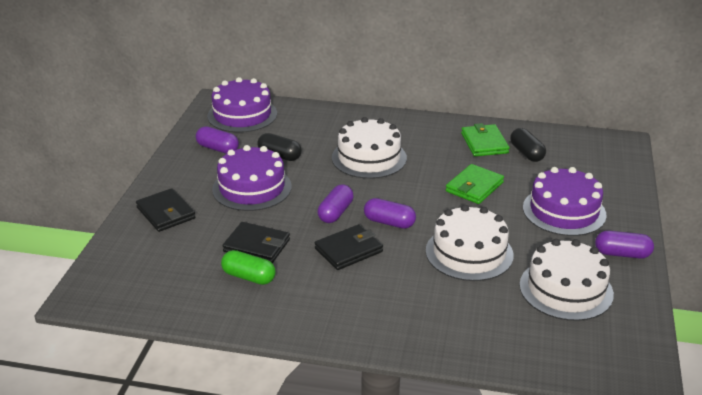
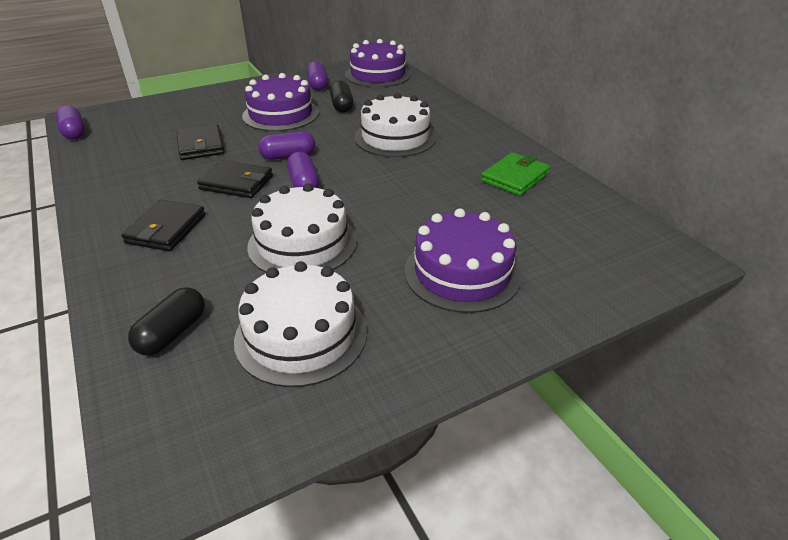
camera: 50 degrees right, 5 degrees up
black wallet [136,188,195,232] -> black wallet moved to [121,200,206,251]
green capsule [221,250,276,285] -> none
green wallet [446,164,504,204] -> none
black capsule [510,128,546,162] -> black capsule moved to [128,287,205,356]
purple capsule [595,231,654,259] -> purple capsule moved to [55,105,85,139]

